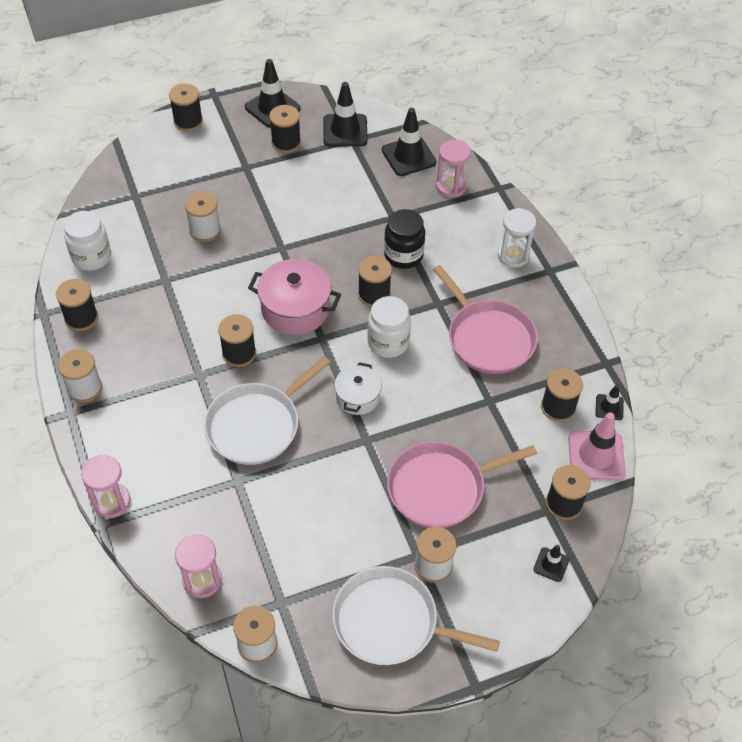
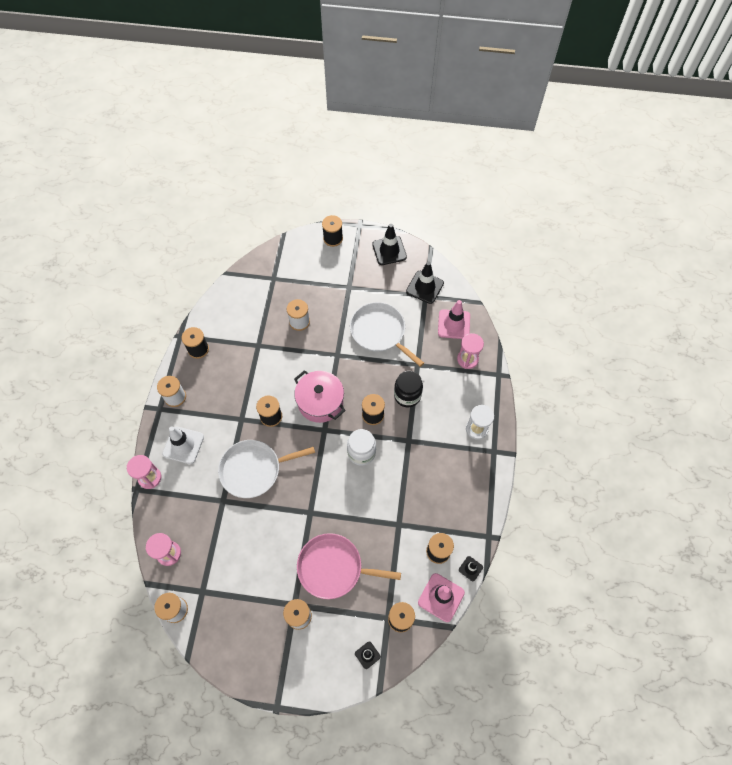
camera: 30 degrees right, 10 degrees up
white jar [64,211,111,271] -> none
black spool [269,105,301,153] -> none
white pan [332,566,500,665] -> white pan moved to [350,302,424,367]
white pot [334,362,382,415] -> none
black traffic cone [382,108,436,176] -> pink traffic cone [438,300,470,339]
pink pan [433,265,538,374] -> none
none -> white traffic cone [162,426,204,464]

